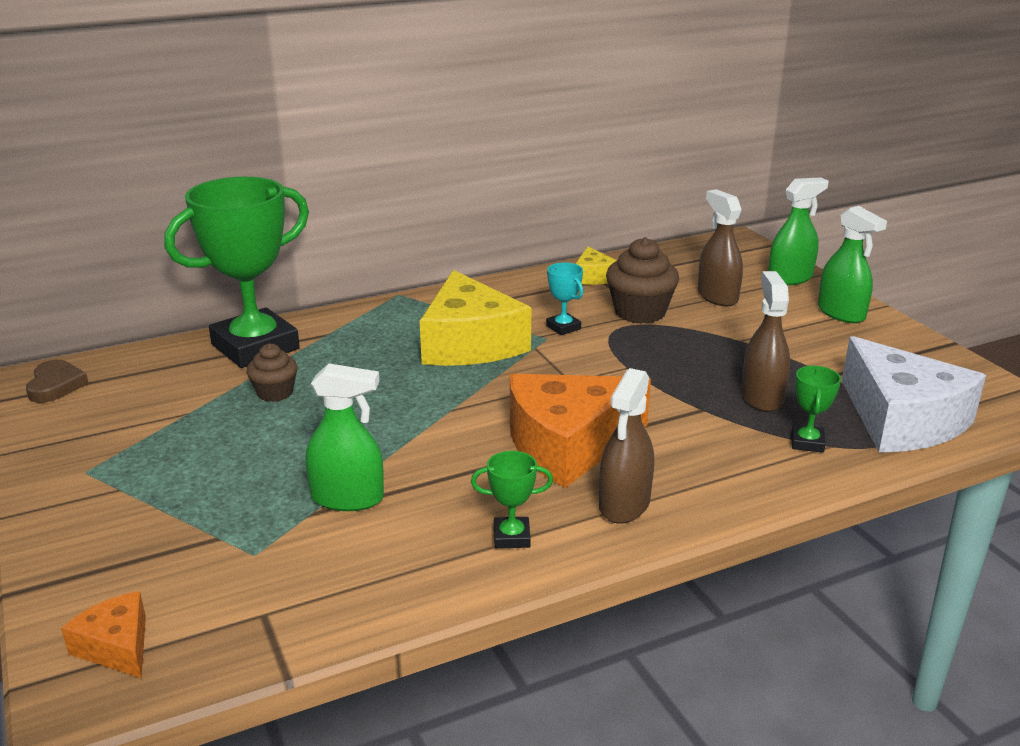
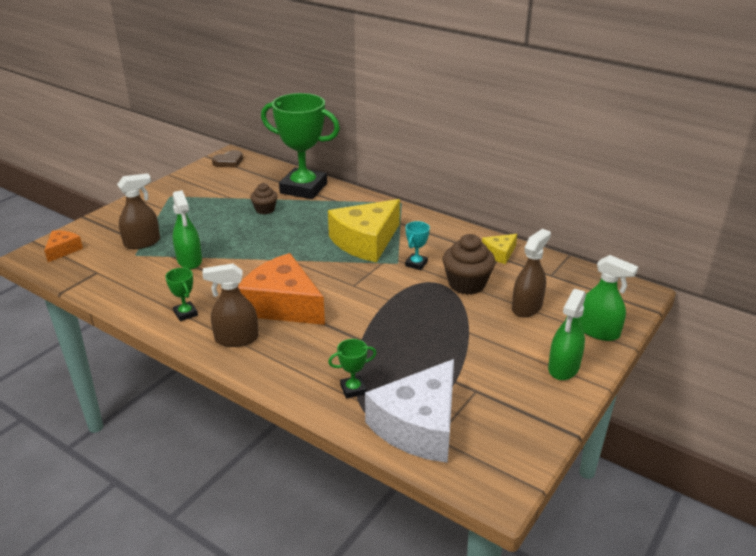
camera: 60 degrees right, 5 degrees up
brown spray bottle [741,271,790,412] -> brown spray bottle moved to [117,173,160,249]

